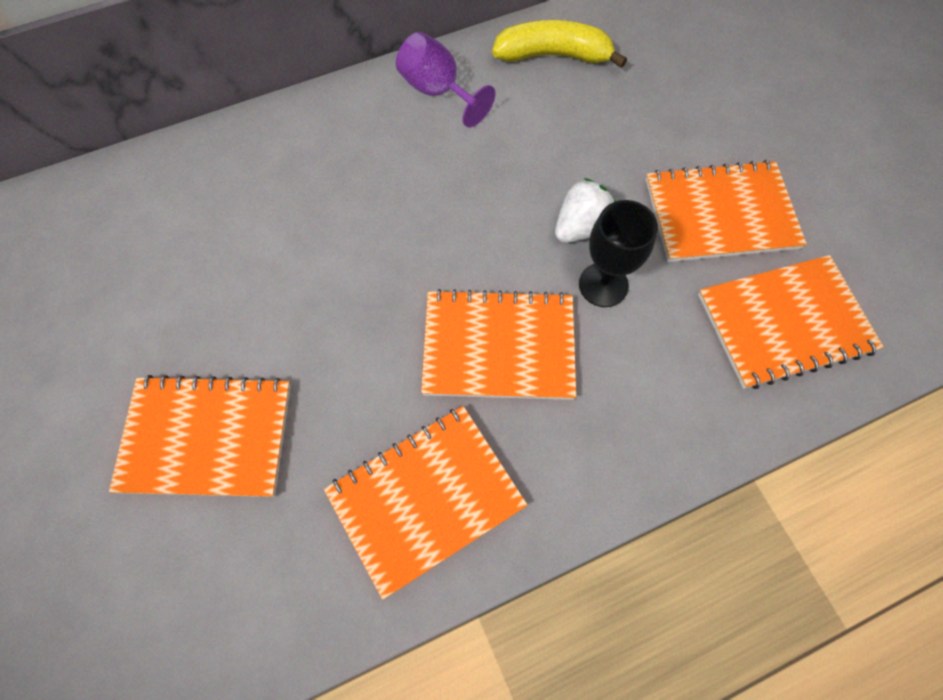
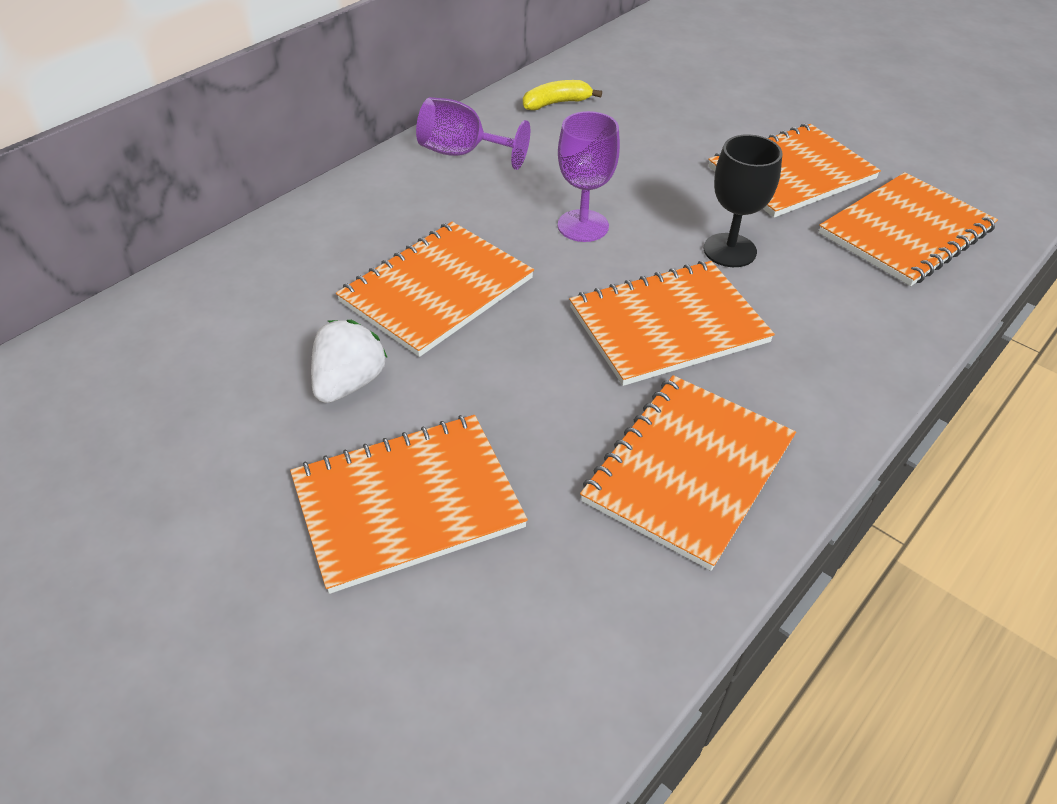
camera: 25 degrees left, 20 degrees down
yellow banana [492,20,627,68] -> yellow banana [523,80,602,110], size x0.61
white strawberry [555,178,616,243] -> white strawberry moved to [311,320,388,403]
none -> orange notebook [336,222,534,357]
none -> purple goblet [558,111,620,242]

